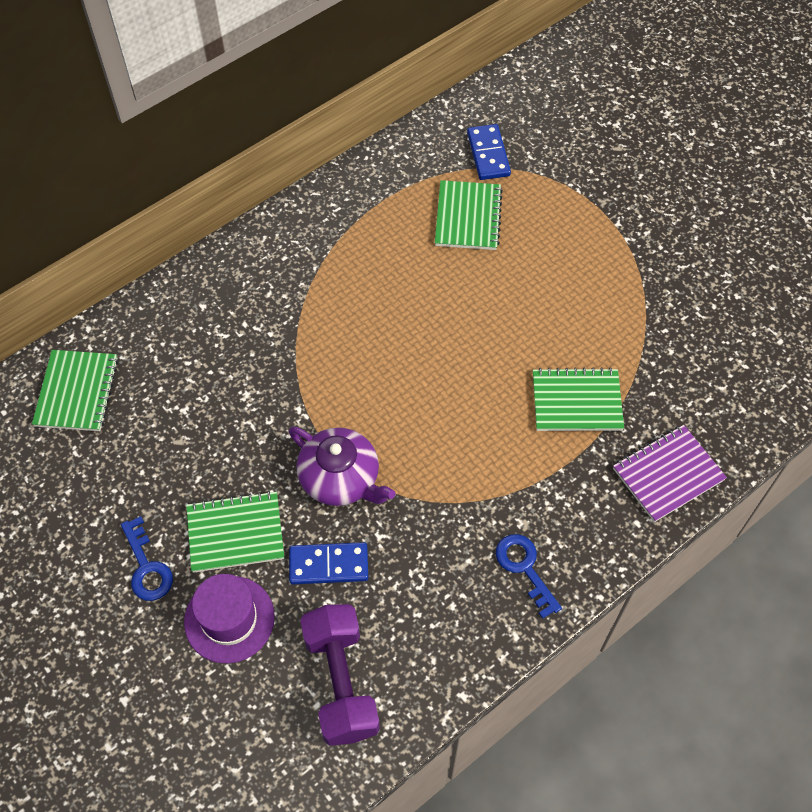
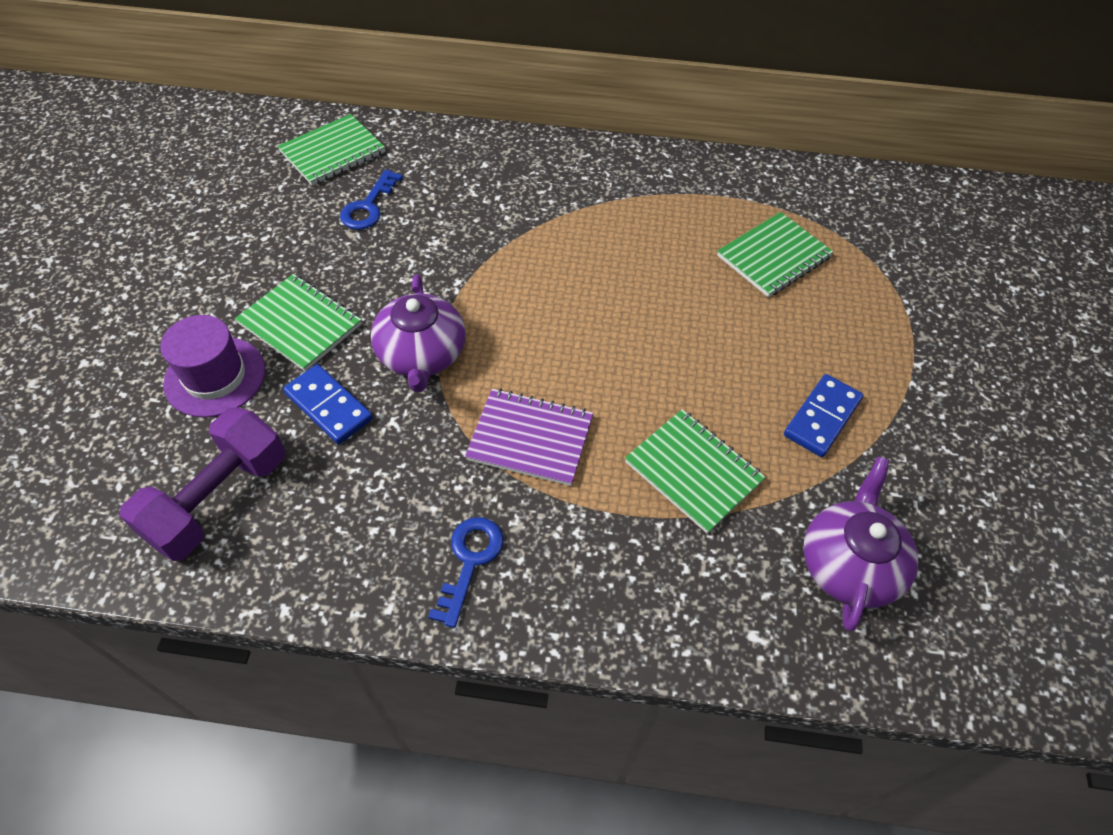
camera: 45 degrees right, 5 degrees down
blue key [121,516,173,601] -> blue key moved to [340,170,403,230]
blue domino [467,124,511,180] -> blue domino moved to [784,374,863,457]
purple notebook [613,425,727,522] -> purple notebook moved to [465,388,593,486]
none -> purple teapot [803,456,918,631]

